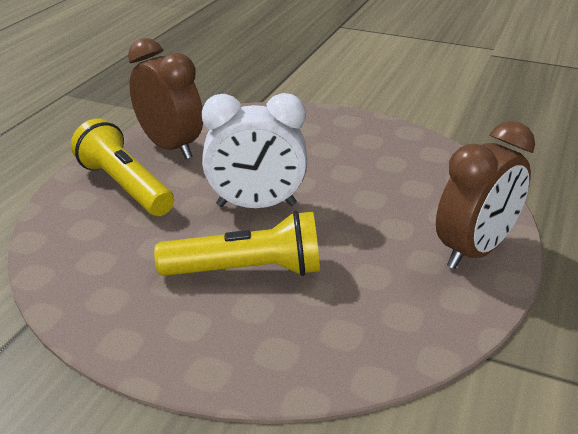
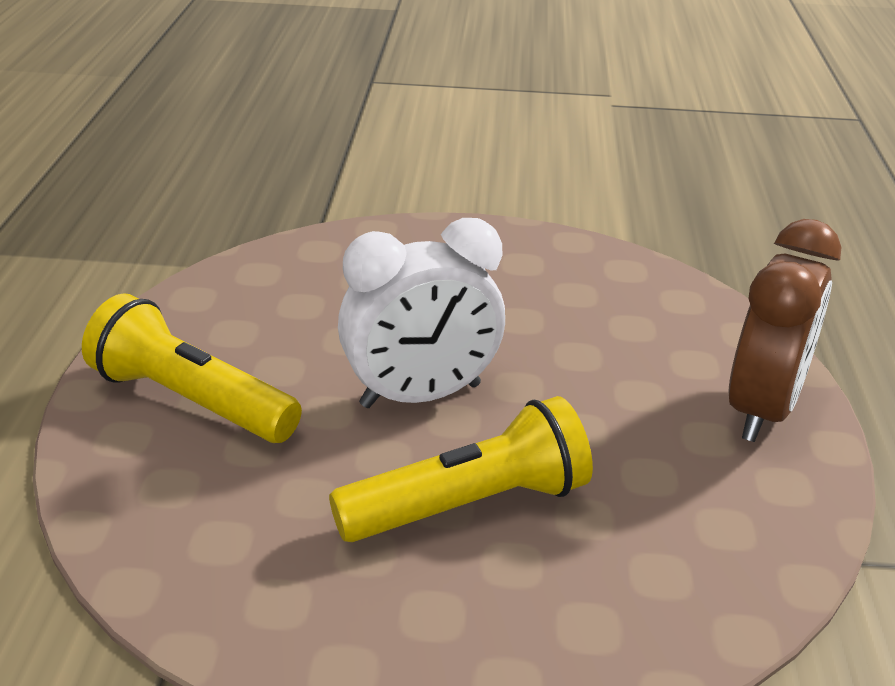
camera: 20 degrees left, 0 degrees up
brown clock [128,38,203,159] -> none

